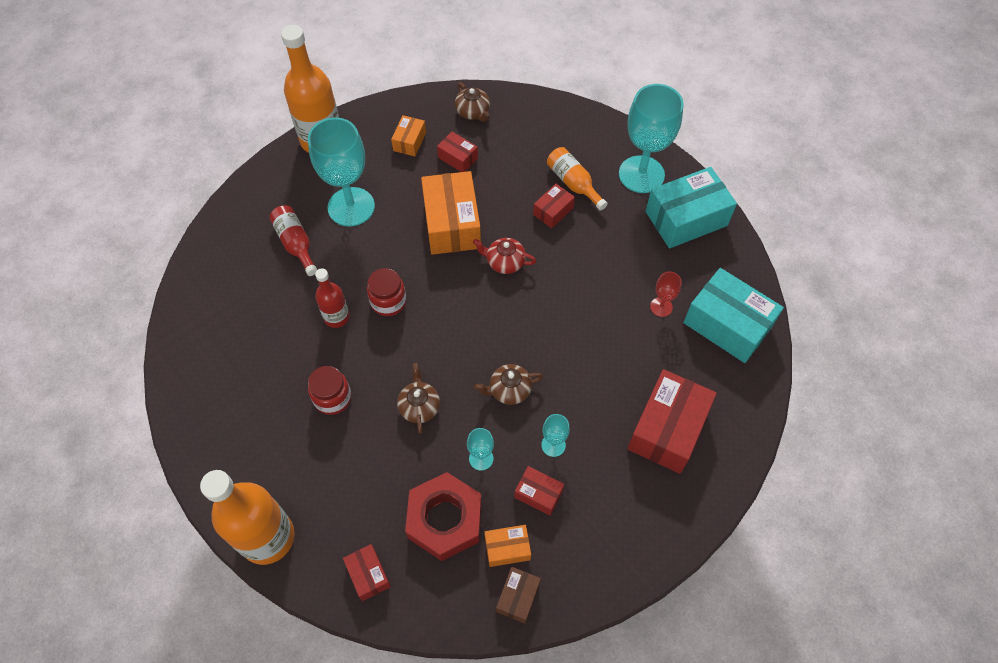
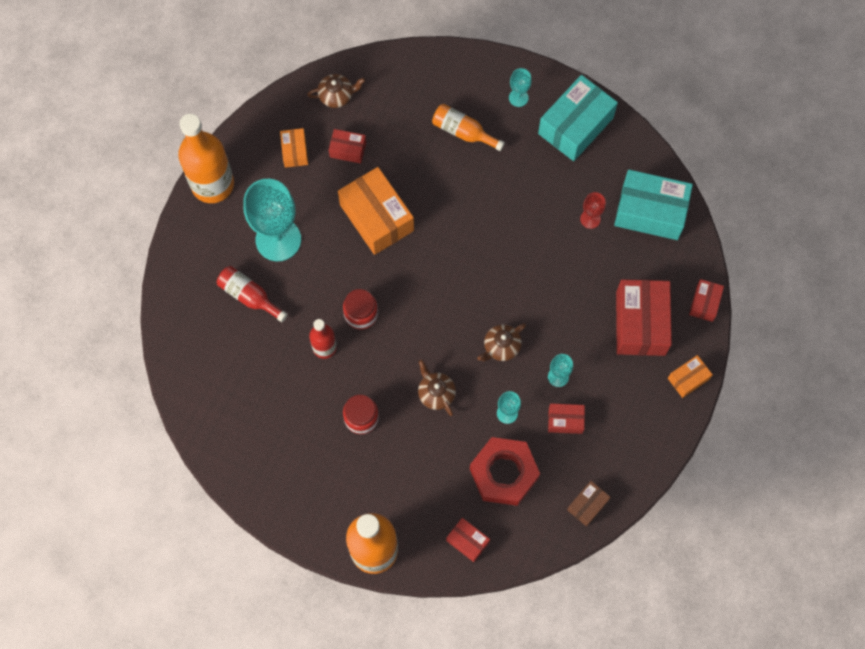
camera: 25 degrees left, 10 degrees up
brown teapot [455,82,490,122] -> brown teapot turned 45 degrees counterclockwise [307,74,365,108]
red teapot [473,238,536,274] -> none
orange box [485,525,531,567] -> orange box moved to [668,355,713,398]
brown box [496,567,541,624] -> brown box turned 45 degrees clockwise [567,481,611,527]
red box [533,184,575,228] -> red box moved to [689,279,724,322]
turquoise goblet [619,84,684,193] -> turquoise goblet [509,68,532,107], size x0.45

